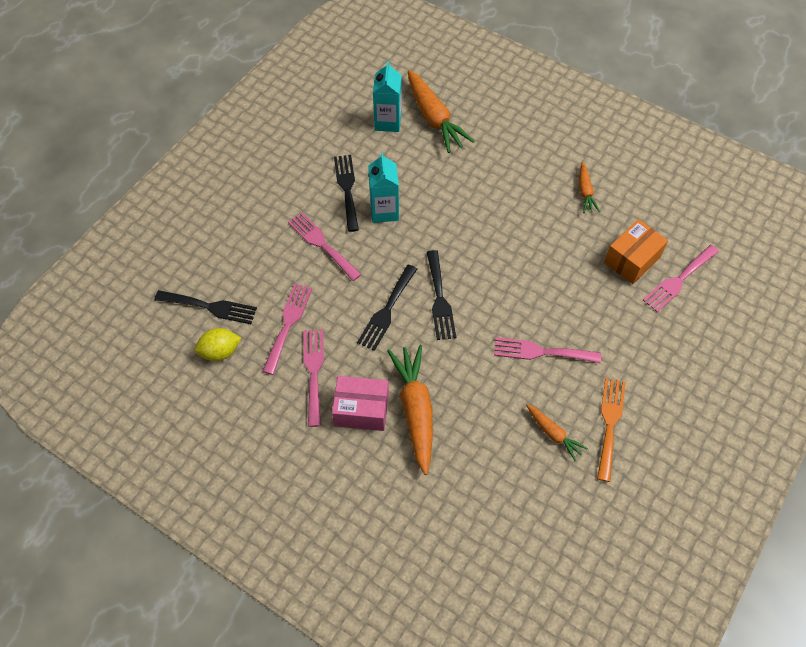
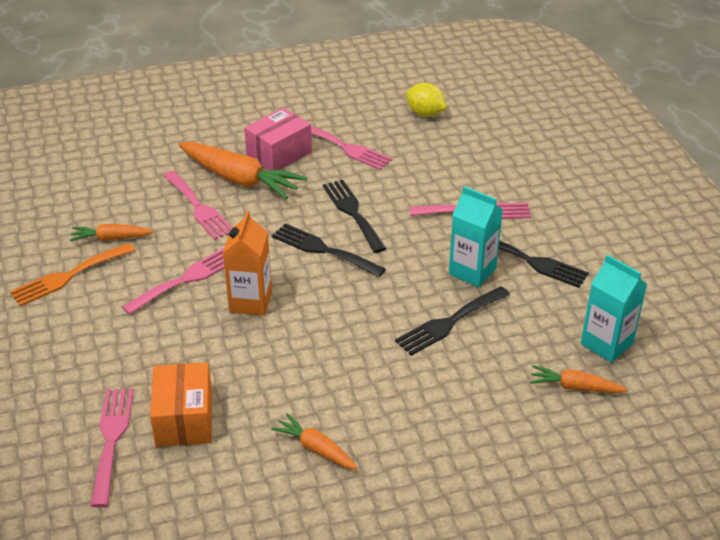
camera: 130 degrees right, 20 degrees down
black fork [155,290,257,324] -> black fork moved to [395,286,510,356]
yellow lemon [194,328,241,361] -> yellow lemon turned 75 degrees counterclockwise [406,83,447,117]
pink fork [262,283,312,375] -> pink fork moved to [163,171,232,240]
orange carrot [408,70,475,153] -> orange carrot [530,365,627,393], size x0.53
orange fork [597,378,626,482] -> orange fork turned 90 degrees clockwise [9,243,135,306]
none -> orange carton [223,211,272,316]

